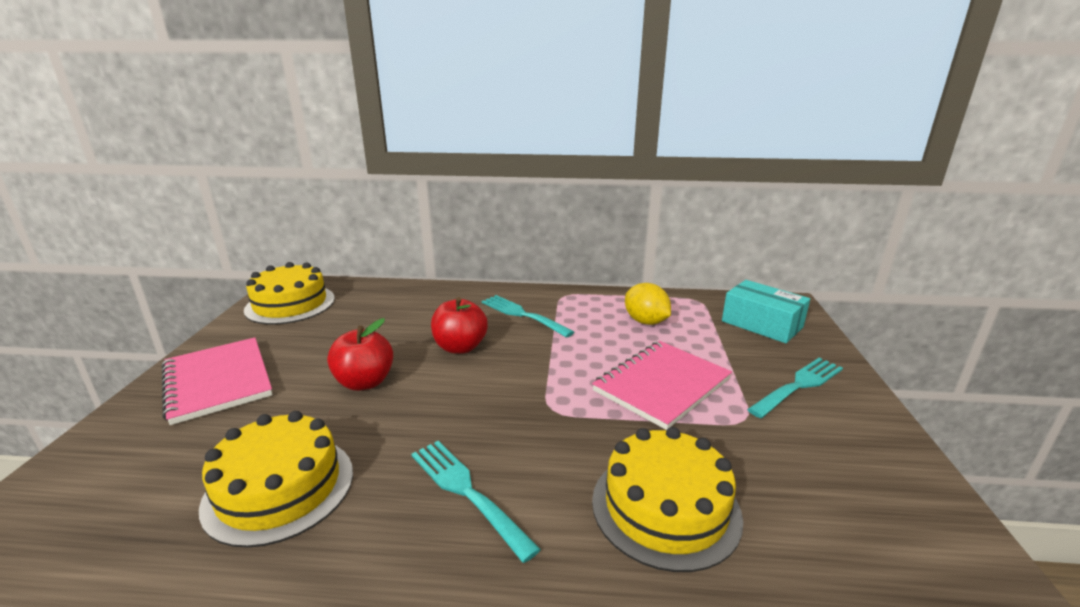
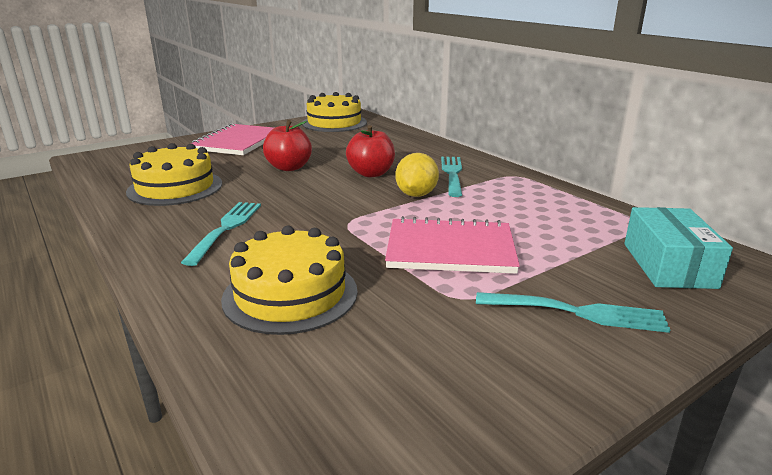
camera: 50 degrees right, 0 degrees up
yellow lemon [625,283,671,325] -> yellow lemon moved to [395,153,439,197]

